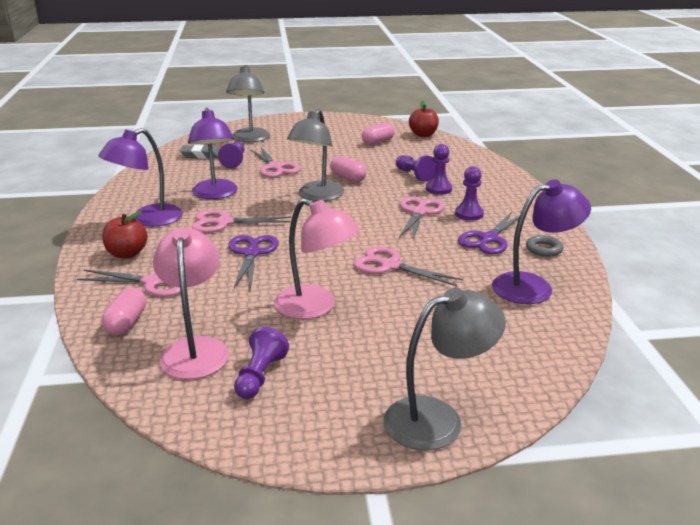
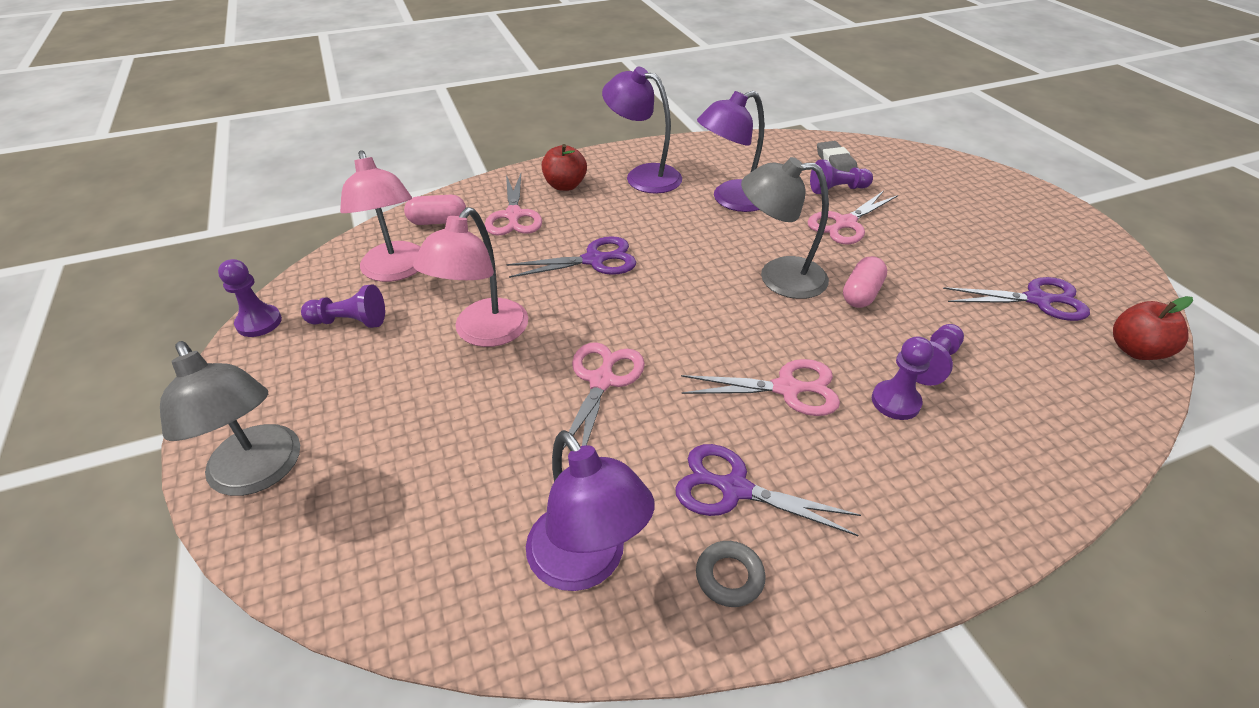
camera: 75 degrees right, 15 degrees up
pink lamp [153,228,229,379] -> pink lamp turned 90 degrees clockwise [340,150,420,282]
pink scissors [192,210,291,233] -> none
grey lamp [226,65,270,142] -> none
pink capsule [362,123,395,145] -> purple scissors [943,277,1090,321]
purple pawn [455,166,484,221] -> purple pawn moved to [218,259,282,337]

